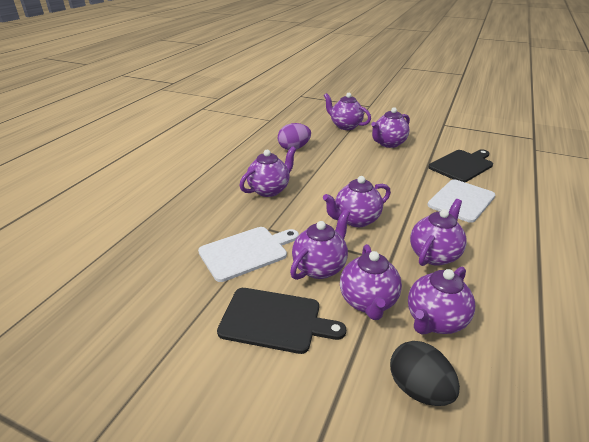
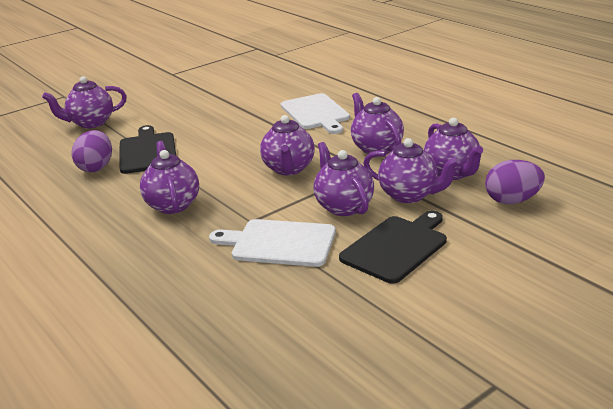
camera: 60 degrees left, 5 degrees down
white cutting board [198,227,299,282] -> white cutting board turned 75 degrees counterclockwise [209,219,336,267]
purple teapot [371,107,410,148] -> none
black egg [390,341,460,406] -> purple egg [485,160,545,204]
black cutting board [428,149,493,182] -> black cutting board moved to [119,125,176,174]

